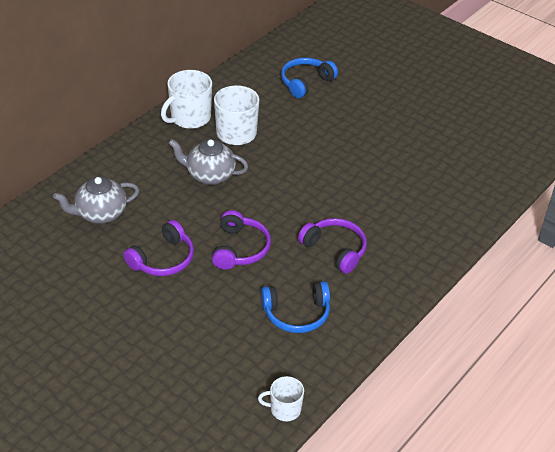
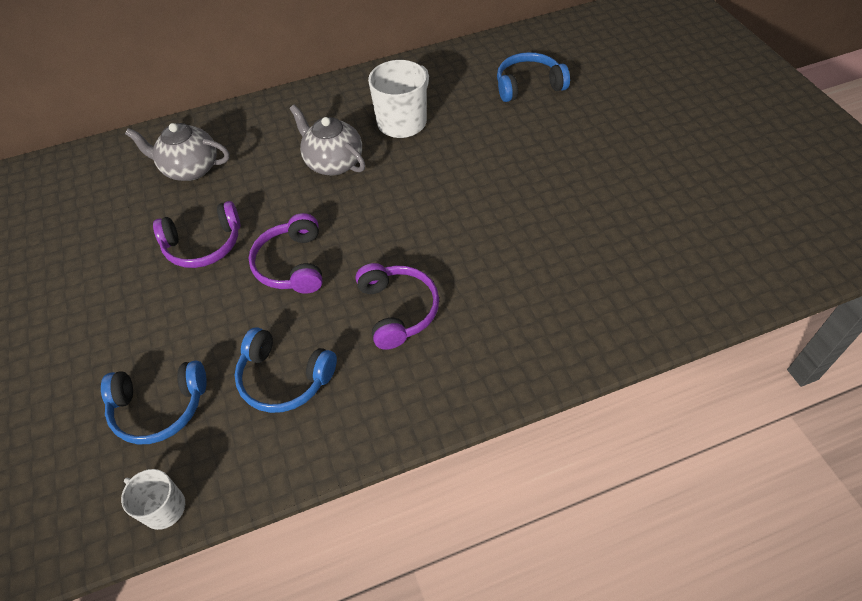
camera: 35 degrees right, 10 degrees up
white mug [161,70,212,129] -> none
purple headphones [212,210,271,270] -> purple headphones turned 135 degrees clockwise [248,213,323,294]
none -> blue headphones [101,360,207,444]

